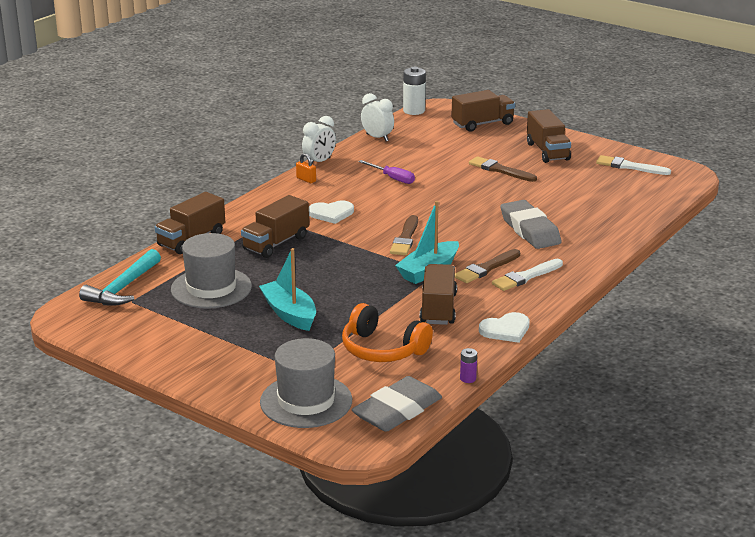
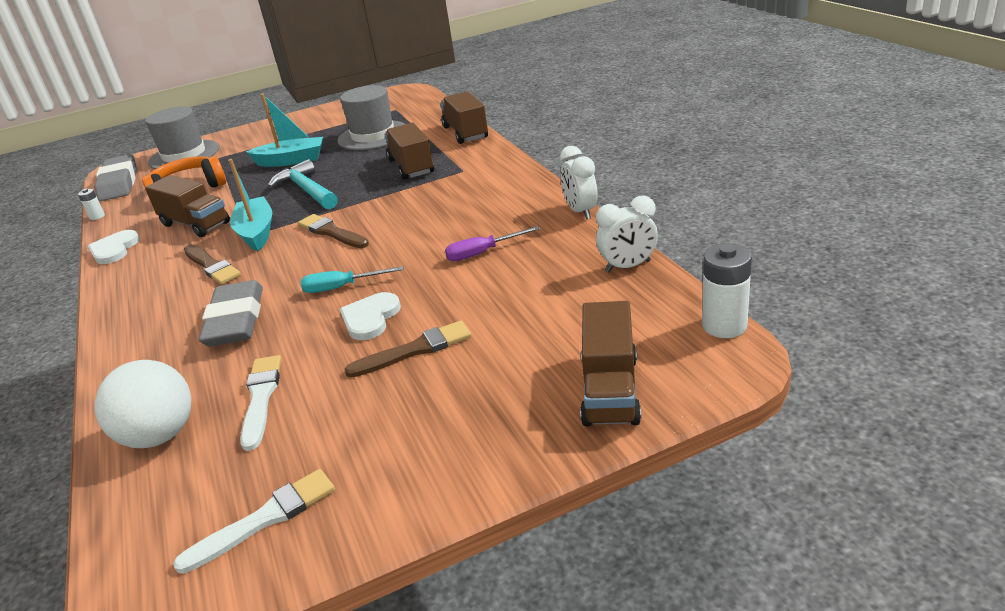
camera: 125 degrees right, 5 degrees up
turquoise hammer [79,249,161,306] -> turquoise hammer moved to [268,159,338,209]
orange padlock [296,153,316,183] -> none
white heart [309,201,354,224] -> white heart moved to [340,292,401,340]
brown brush [455,249,520,283] -> brown brush turned 150 degrees clockwise [184,244,241,285]
purple battery [460,348,477,383] -> white battery [78,189,105,220]
white brush [492,259,563,291] -> white brush moved to [240,355,282,451]
grey eraser [500,200,561,249] -> grey eraser turned 75 degrees clockwise [198,280,263,346]
brown truck [527,109,571,163] -> none
none -> white ball [95,360,191,448]
none -> turquoise screwdriver [301,266,403,293]

